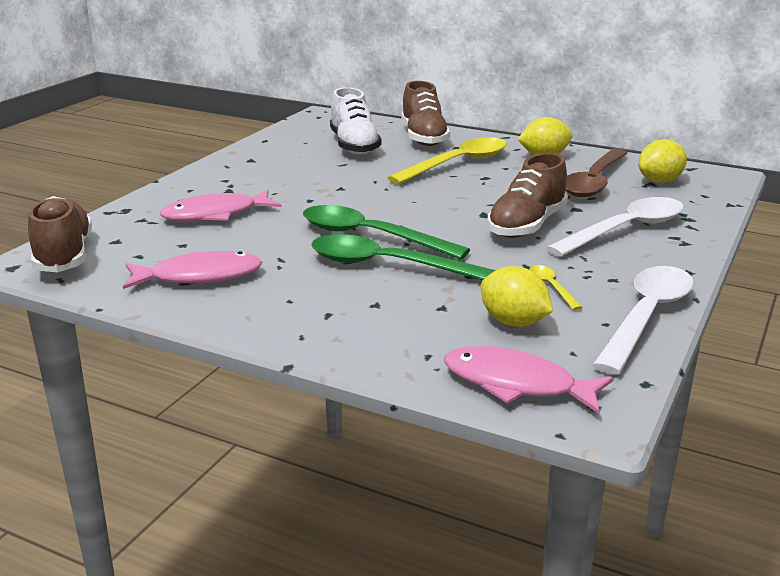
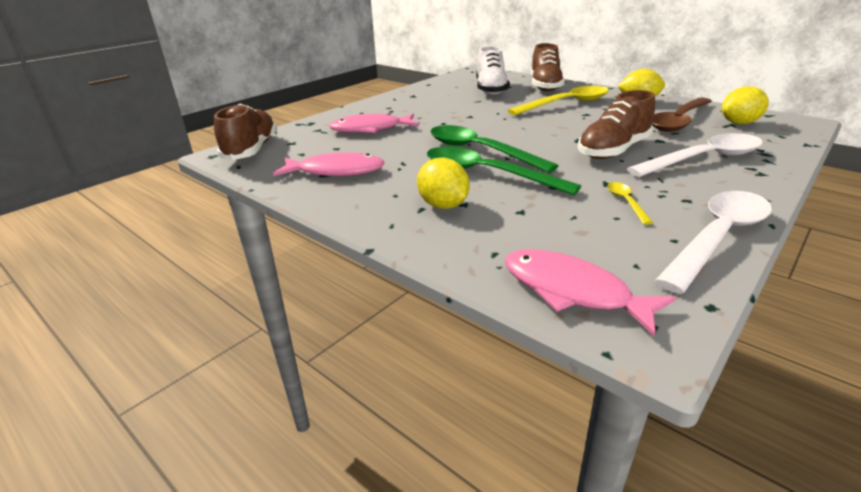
camera: 15 degrees right, 5 degrees up
yellow lemon [481,266,553,327] -> yellow lemon moved to [417,158,470,209]

